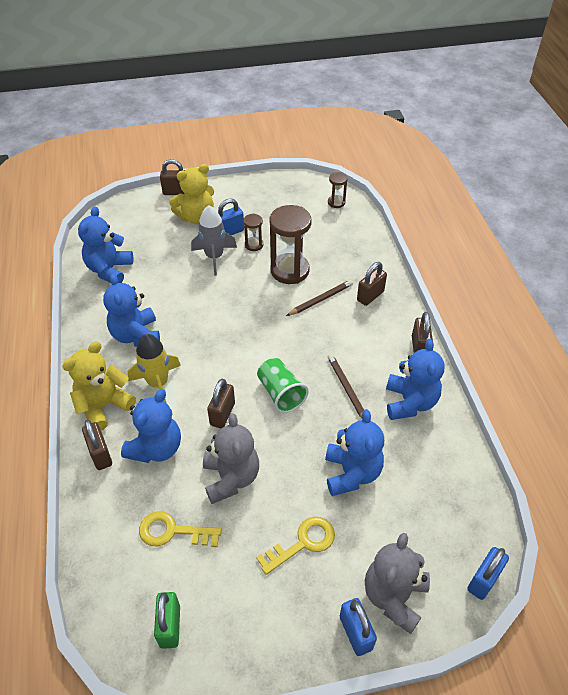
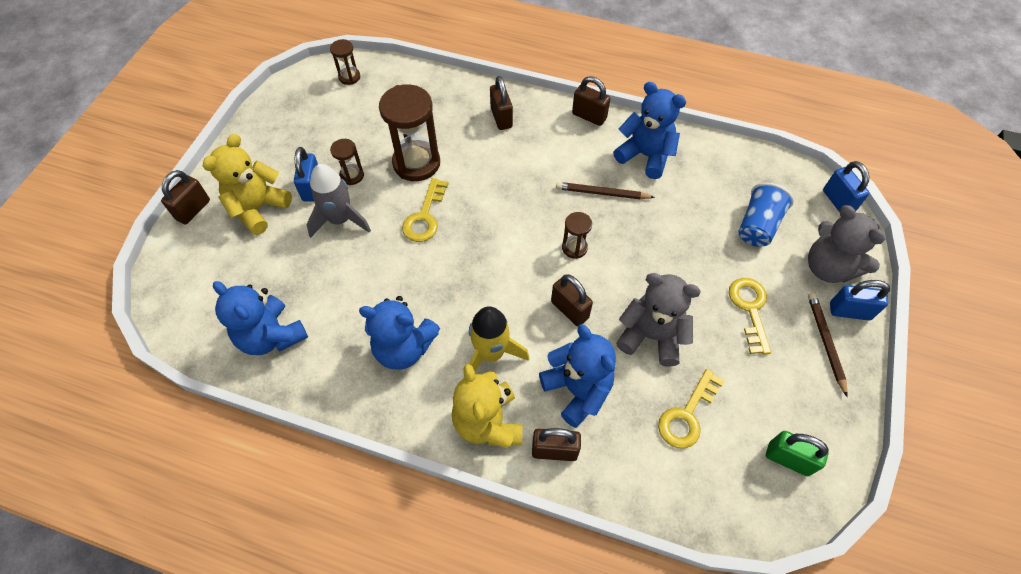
camera: 60 degrees left, 10 degrees up
yellow teddy bear [169,164,214,224] -> yellow teddy bear turned 150 degrees counterclockwise [203,134,292,235]
green cup [257,358,309,413] -> brown hourglass [562,212,592,259]
brown pencil [286,280,353,316] -> brown pencil moved to [808,293,848,397]
blue teddy bear [325,409,384,496] -> none
none -> yellow key [402,178,449,242]
none -> blue cup [738,183,794,247]

